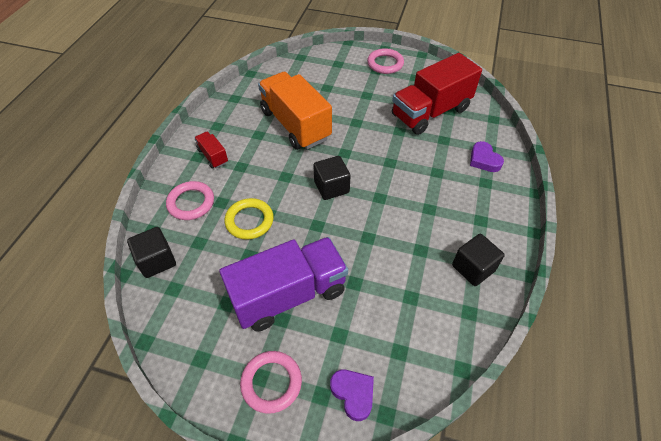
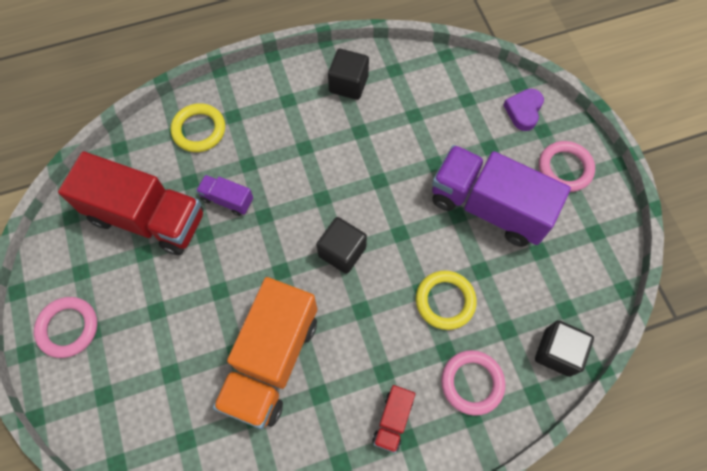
camera: 125 degrees left, 15 degrees up
purple heart [470,141,504,172] -> yellow ring [171,103,225,152]
none -> purple truck [196,175,253,216]

